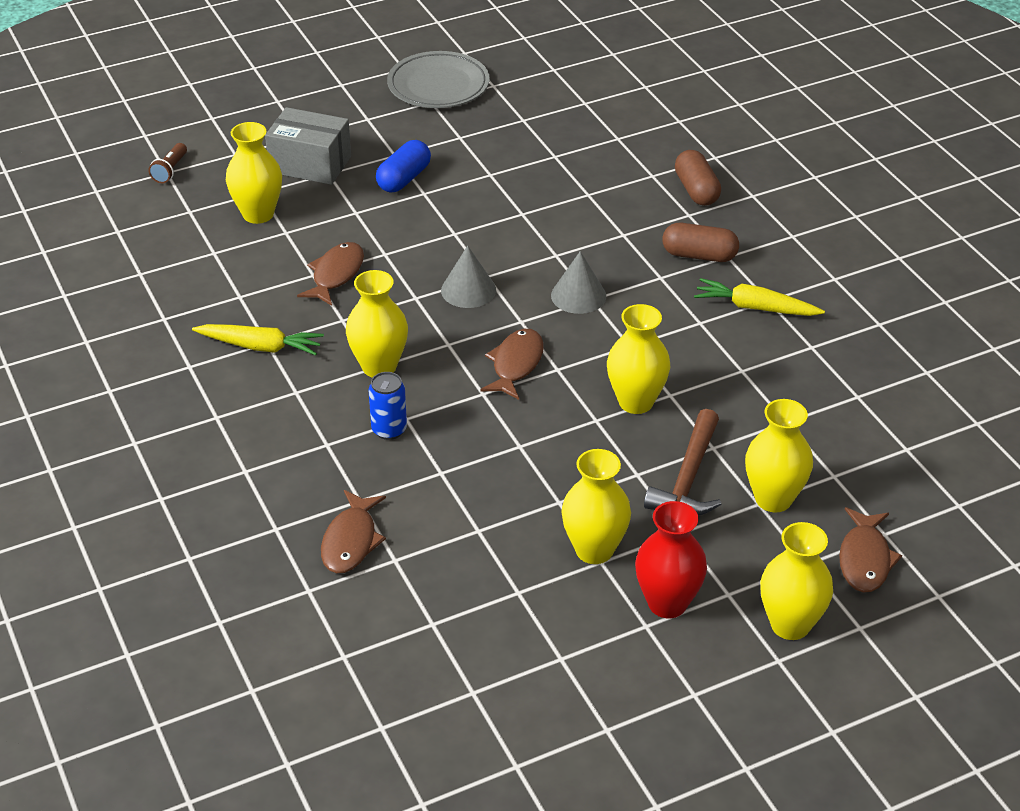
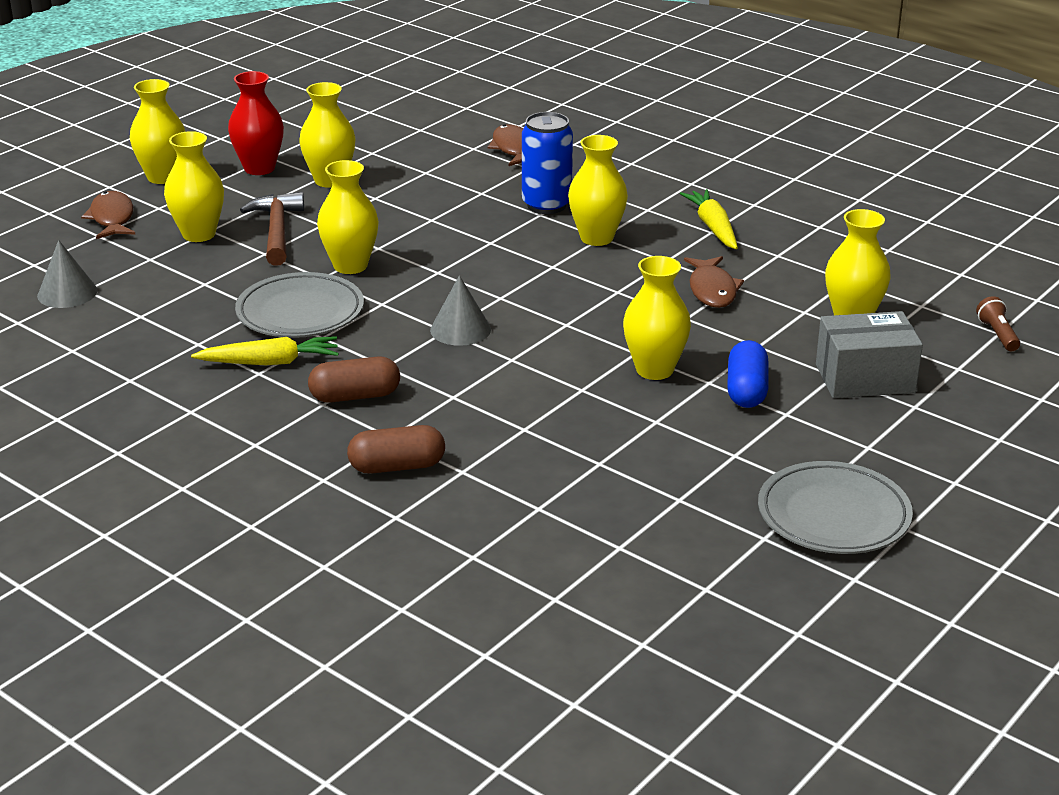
camera: 155 degrees right, 10 degrees down
yellow carrot [192,324,324,355] -> yellow carrot turned 90 degrees clockwise [680,189,738,249]
blue can [369,372,407,440] -> blue can [522,112,573,214], size x1.58
grey cone [441,246,496,308] -> grey cone moved to [37,240,97,308]
brown fish [480,329,544,400] -> none
brown capsule [675,150,721,206] -> brown capsule turned 60 degrees counterclockwise [347,425,445,474]
none -> grey plate [235,272,364,338]
none -> yellow vase [623,256,691,380]

